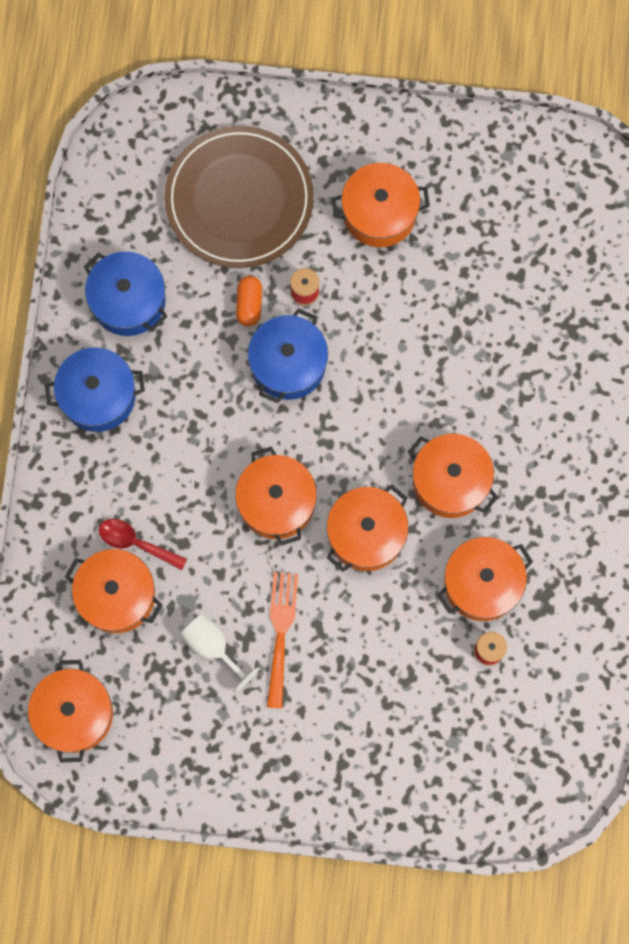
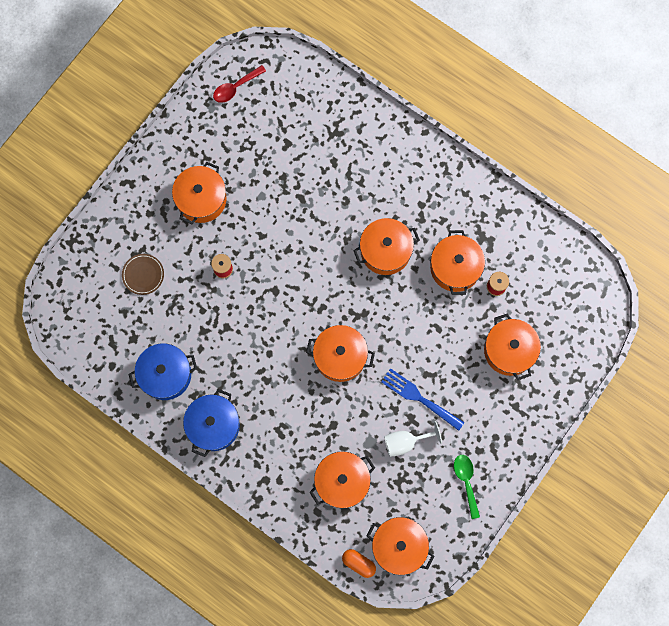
camera: 60 degrees left, 0 degrees up
red spoon [99,519,187,570] -> red spoon moved to [213,65,266,103]
brown plate [164,126,314,268] -> brown plate [122,254,164,295], size x0.41
orange capsule [236,276,262,327] -> orange capsule moved to [342,549,376,578]
blue pot [248,309,328,403] -> none
orange fork [267,572,298,709] -> blue fork [381,368,465,431]
orange pot [327,485,409,572] -> orange pot moved to [484,313,541,380]
none -> green spoon [454,455,480,519]

